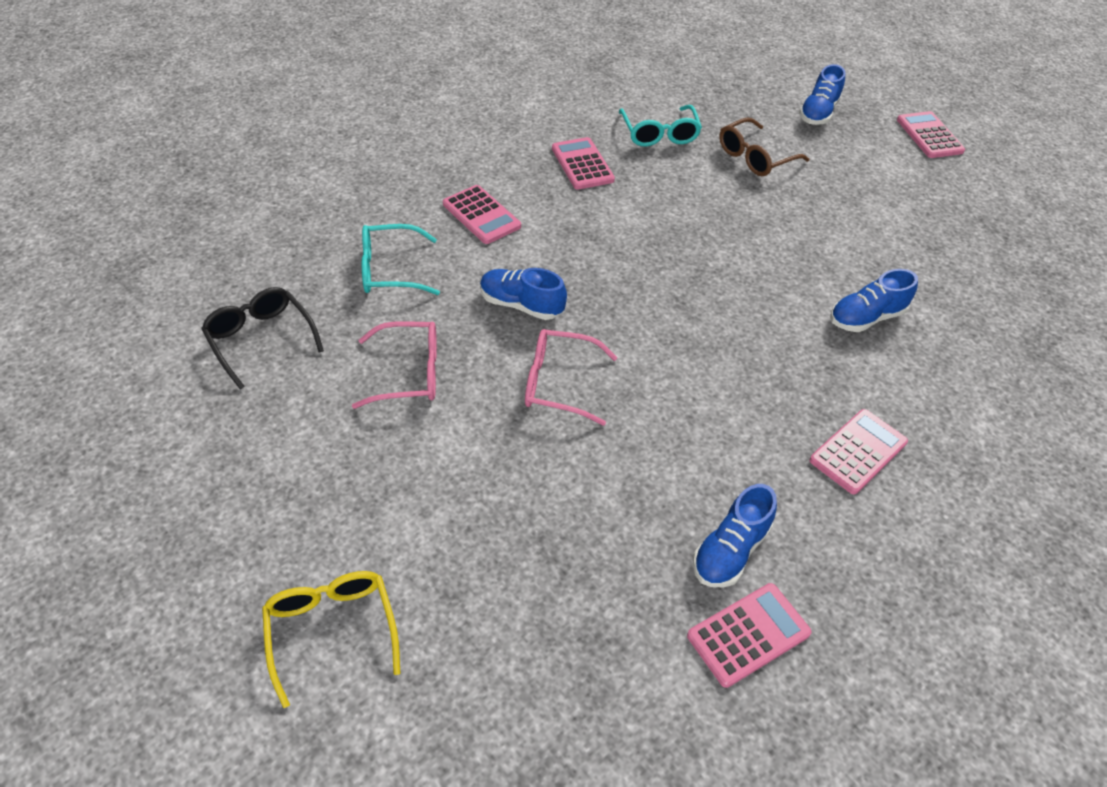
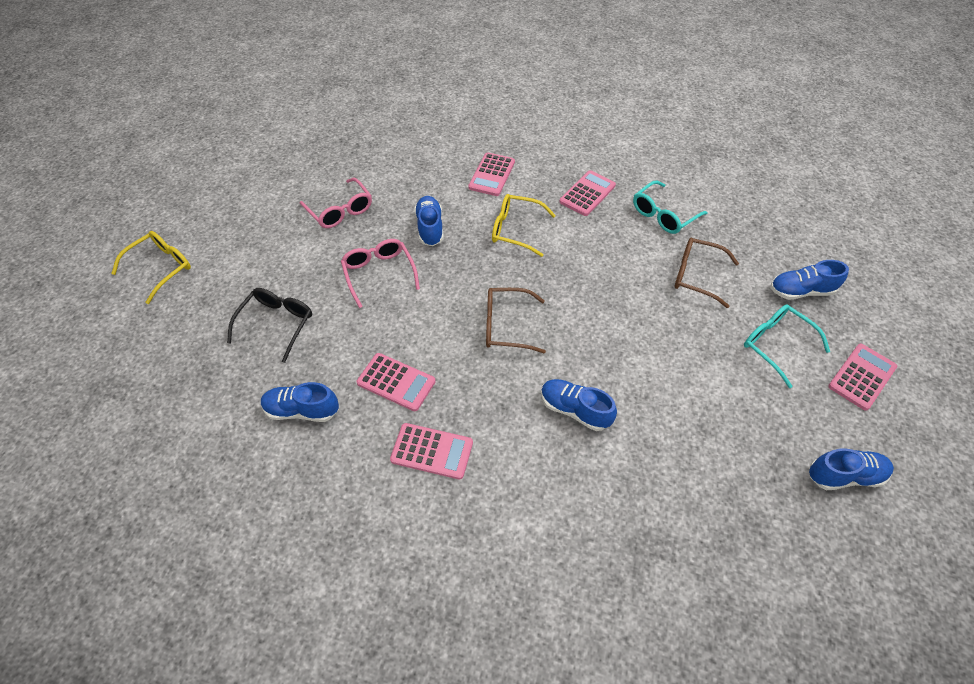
camera: 60 degrees right, 5 degrees up
black glasses [201,287,324,390] -> black glasses moved to [227,288,312,363]
turquoise glasses [362,224,440,295] -> turquoise glasses moved to [744,304,830,388]
pink calculator [687,583,811,688] -> pink calculator moved to [357,353,436,411]
none -> brown glasses [486,288,546,353]
none -> yellow glasses [492,194,556,257]
none -> blue shoe [809,448,894,490]

